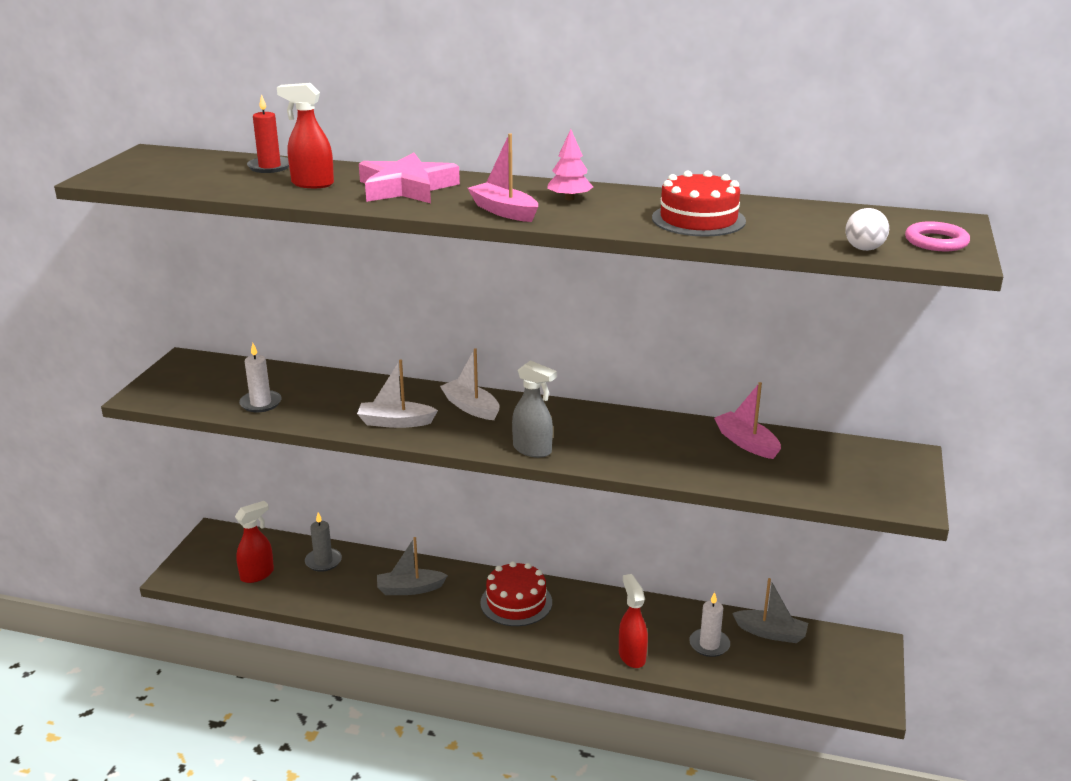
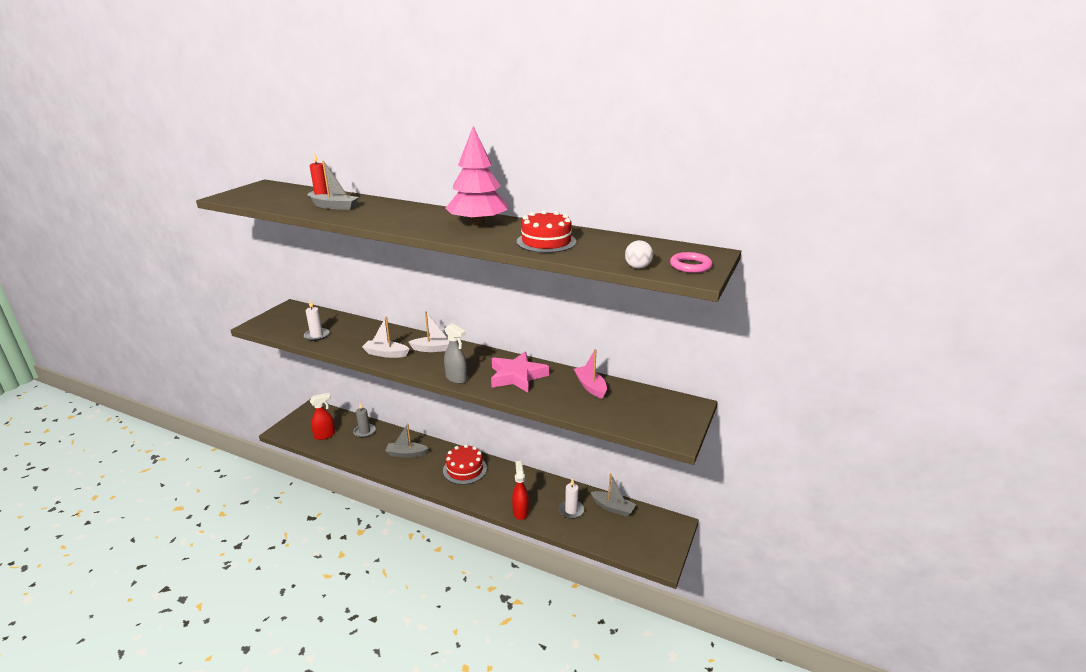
camera: 10 degrees right, 0 degrees up
red spray bottle [277,83,334,188] -> grey boat [309,161,359,210]
pink star [359,153,460,203] -> pink star moved to [491,352,549,393]
white boat [440,348,500,420] -> white boat turned 120 degrees clockwise [408,311,449,352]
pink boat [468,133,538,222] -> none
pink tree [547,129,593,201] -> pink tree [445,126,508,227], size x2.14

